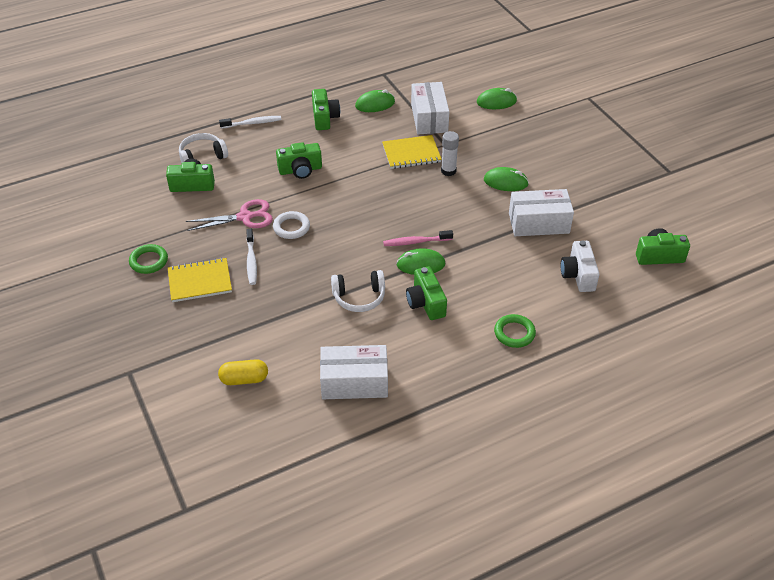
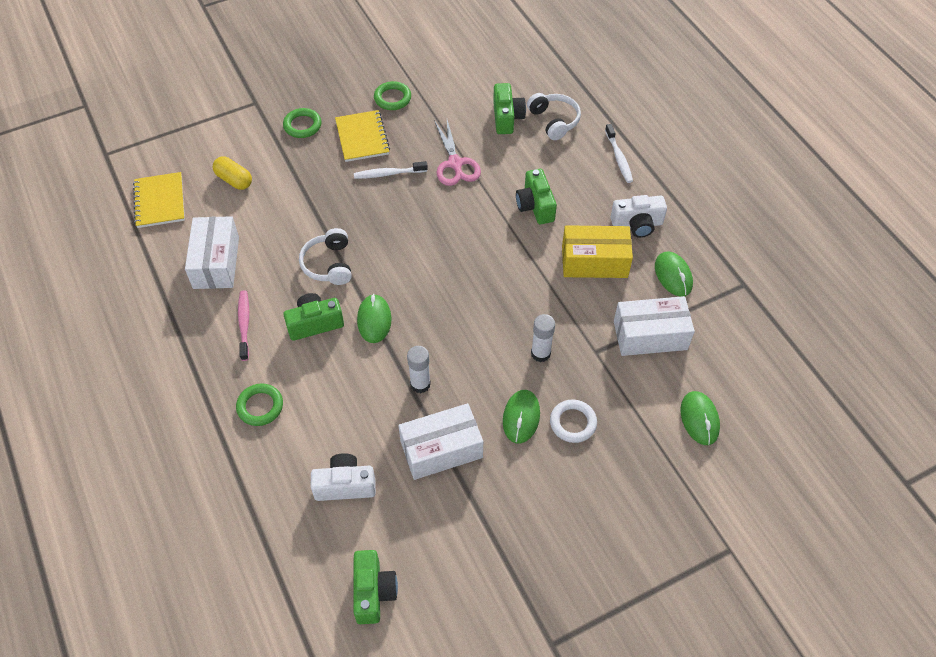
camera: 90 degrees right, 10 degrees up
yellow capsule [218,359,268,385] -> yellow capsule turned 45 degrees counterclockwise [212,156,252,190]
white ring [273,211,310,239] -> white ring moved to [550,400,597,443]
green camera [312,89,340,130] -> white camera [610,195,667,238]
yellow notebook [382,135,442,169] -> yellow notebook moved to [133,172,185,228]
pink toothbrush [383,230,453,246] -> pink toothbrush moved to [238,291,249,361]
white box [509,189,574,236] -> white box turned 75 degrees clockwise [398,403,483,480]
none -> green ring [283,108,321,138]
none -> white glue stick [407,346,431,393]
none -> yellow box [562,225,633,278]

